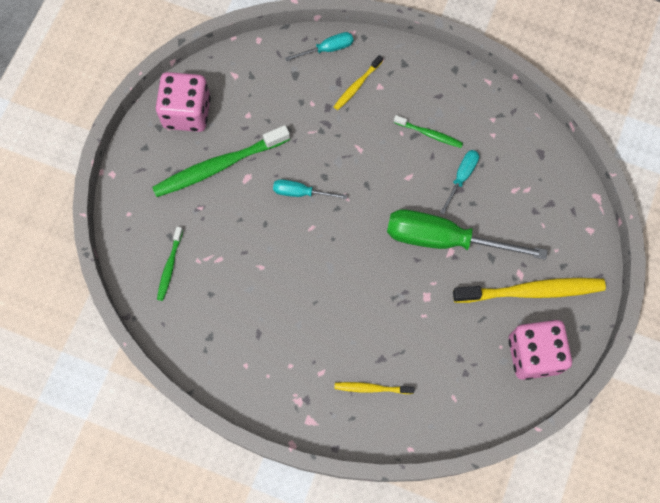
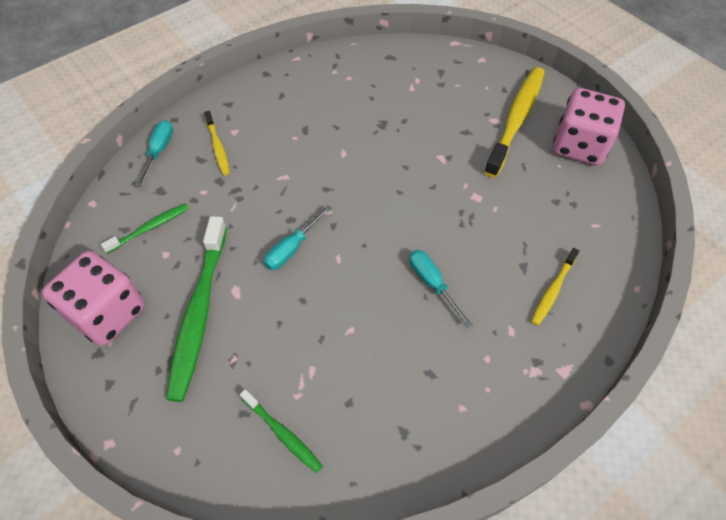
camera: 60 degrees left, 15 degrees down
green screwdriver [387,210,548,260] -> none
green toothbrush [394,115,463,148] -> green toothbrush moved to [101,203,189,253]
turquoise screwdriver [440,150,479,214] -> turquoise screwdriver moved to [409,250,473,328]

